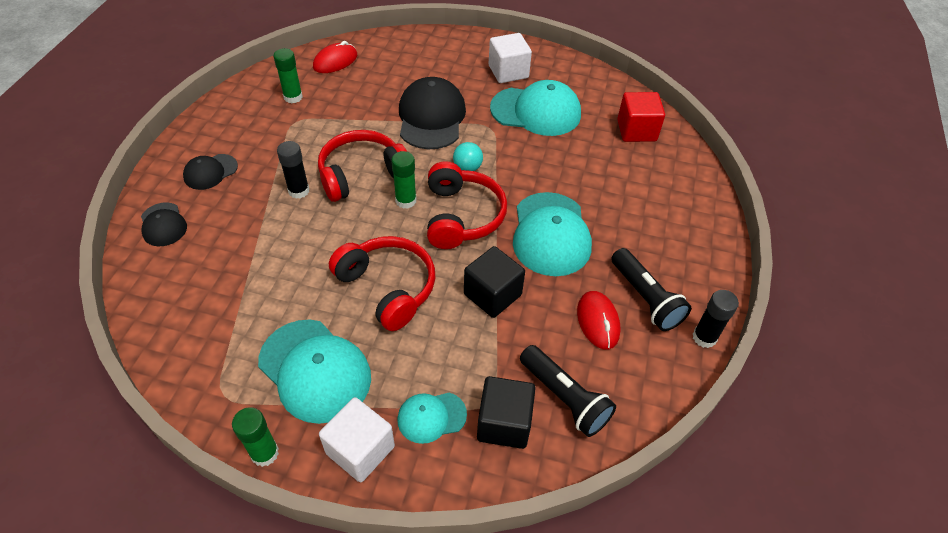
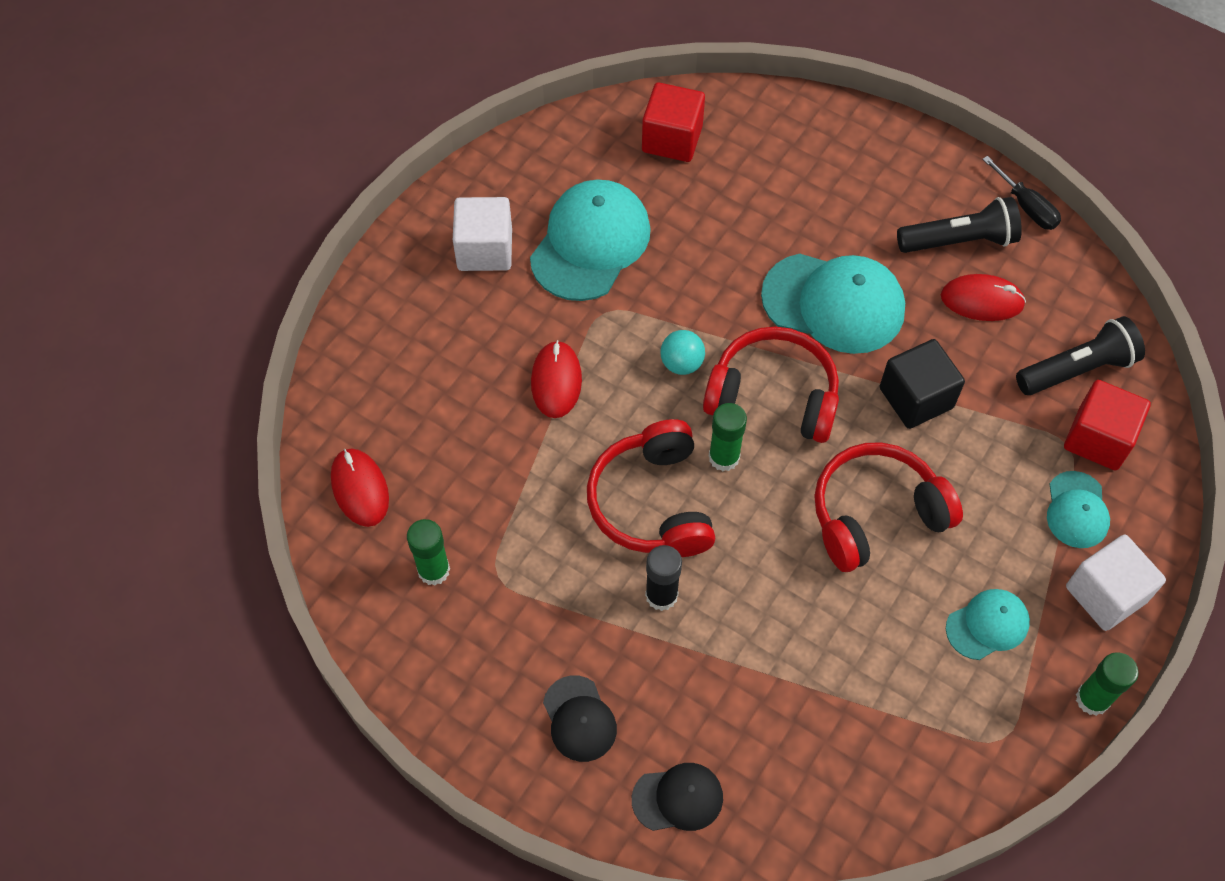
camera: 70 degrees left, 10 degrees up
turquoise cap [258,320,371,424] -> turquoise cap [946,589,1030,660], size x0.54
black cap [399,77,466,149] -> red mouse [531,340,582,418]
black cube [477,376,536,449] -> red cube [1064,380,1151,470]
black glue stick [692,290,739,348] -> black screwdriver [982,156,1061,230]

